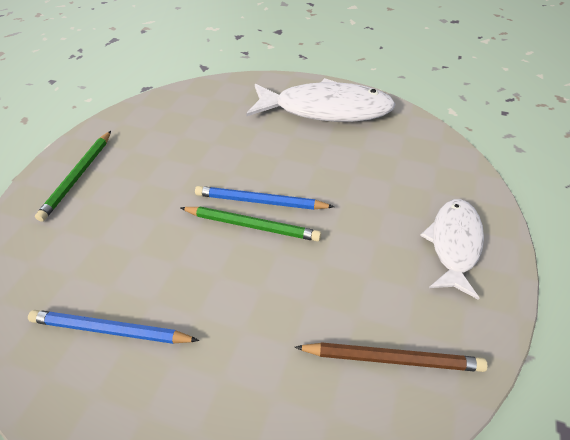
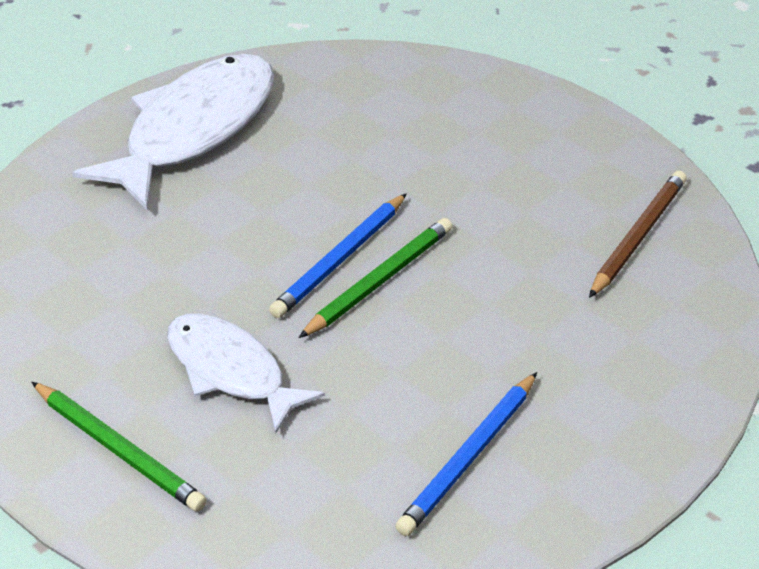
camera: 65 degrees left, 5 degrees down
white fish [420,199,484,300] -> white fish moved to [167,313,325,433]

